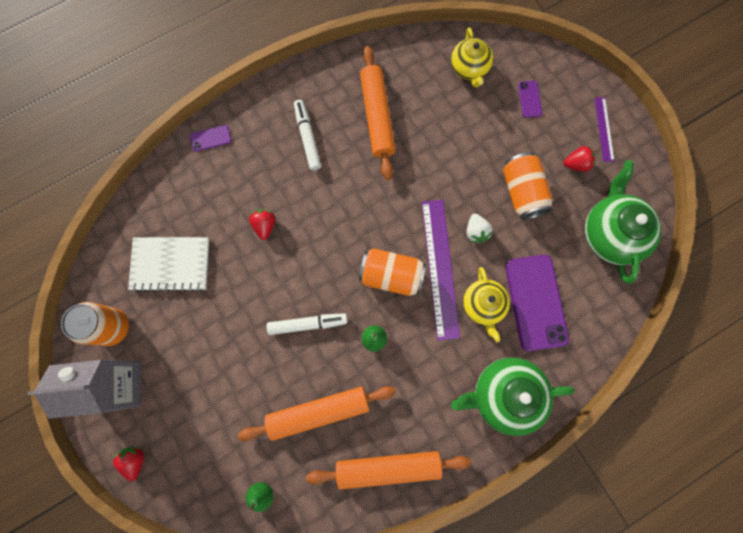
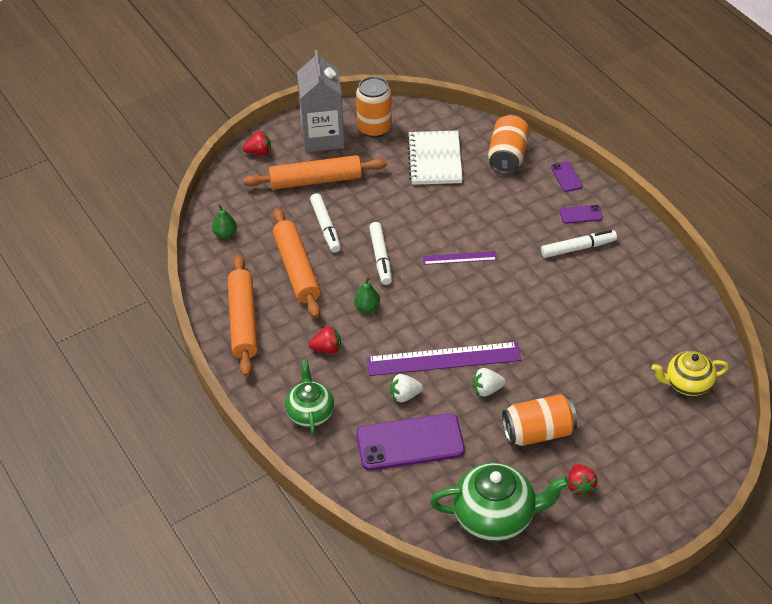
camera: 90 degrees right, 30 degrees down
red strawberry [249,209,275,240] -> red strawberry moved to [309,326,341,354]
orange can [359,248,426,296] -> orange can moved to [488,115,529,174]
orange rolling pin [360,46,396,180] -> orange rolling pin moved to [243,155,387,190]
green teapot [451,357,575,436] -> green teapot [285,360,334,435], size x0.64
yellow teapot [463,267,510,342] -> white strawberry [390,374,423,402]
purple phone [518,81,543,118] -> purple phone moved to [560,205,603,224]
purple ruler [594,97,614,162] -> purple ruler moved to [423,251,497,265]
none -> white marker [310,193,341,253]

